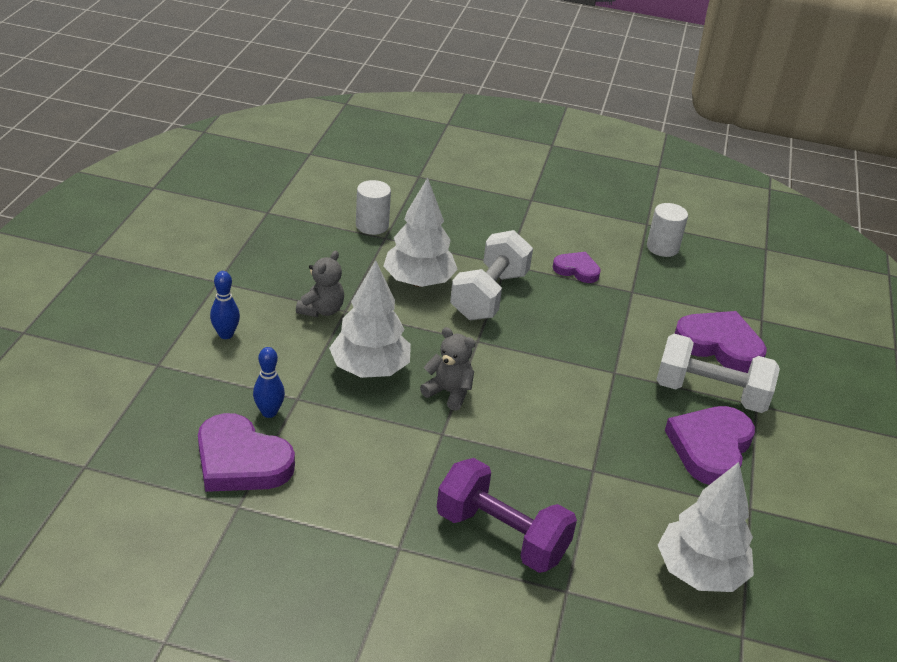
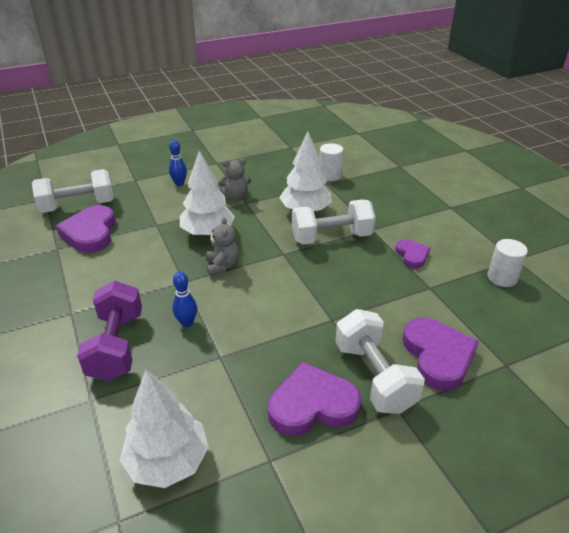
camera: 55 degrees right, 0 degrees up
blue bowling pin [253,347,285,418] -> blue bowling pin moved to [172,272,197,327]
none -> white dumbbell [32,169,114,213]

